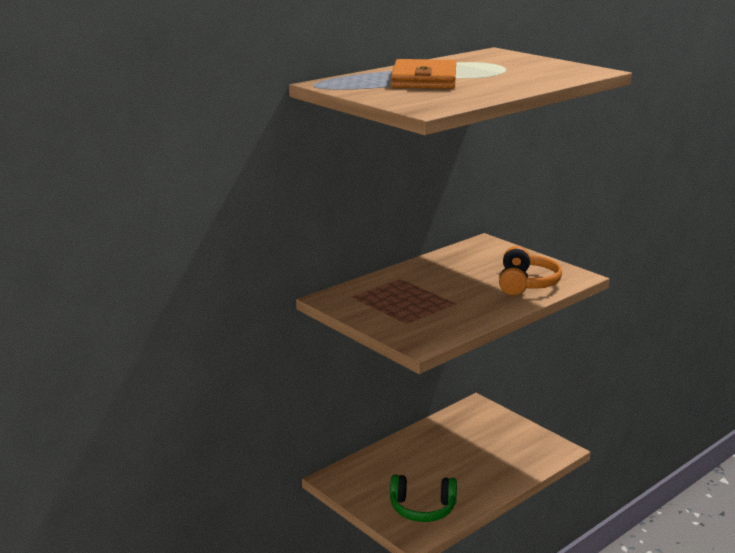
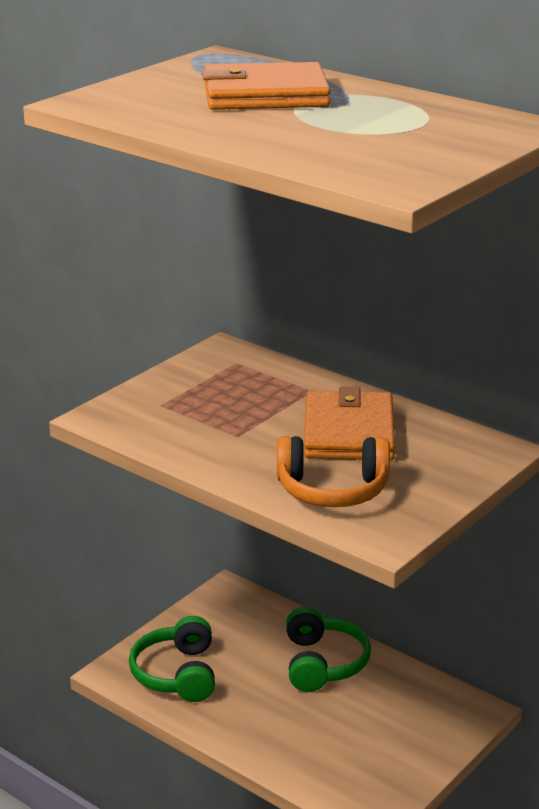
camera: 80 degrees right, 5 degrees up
none -> green headphones [286,607,371,692]
none -> orange wallet [304,387,395,460]

